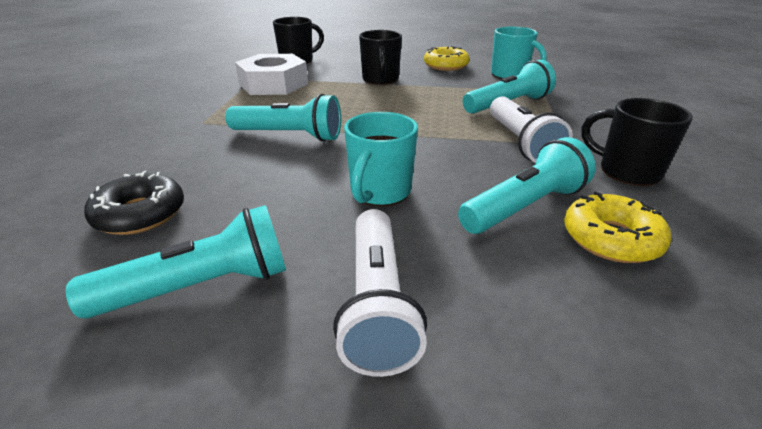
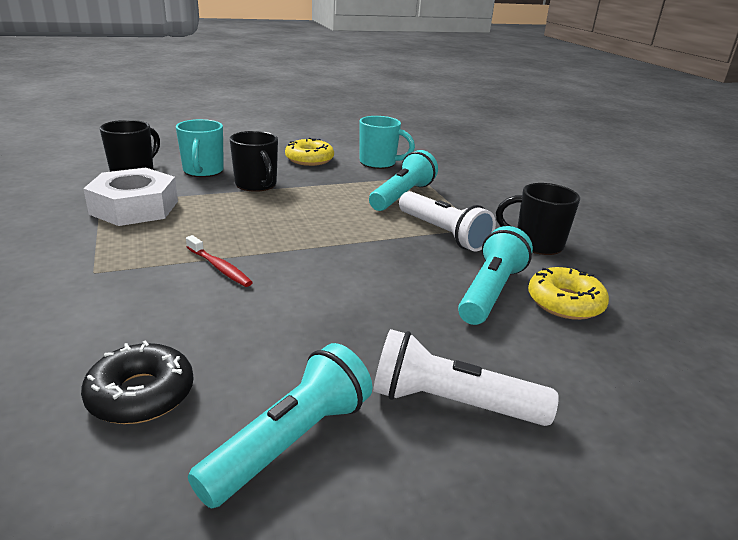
camera: 30 degrees left, 5 degrees down
turquoise flashlight [225,94,341,142] -> red toothbrush [186,235,253,287]
white flashlight [333,209,427,377] -> white flashlight turned 135 degrees clockwise [373,329,559,426]
turquoise mug [344,112,418,206] -> turquoise mug moved to [176,119,224,177]

